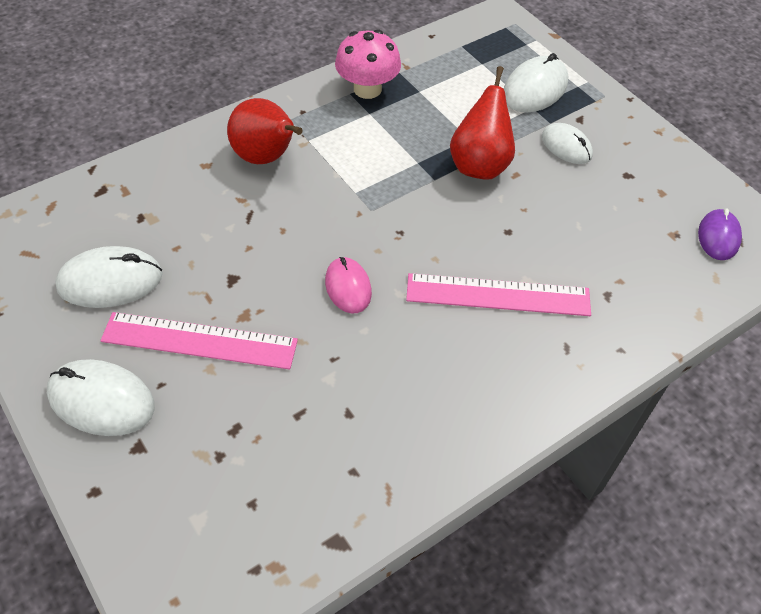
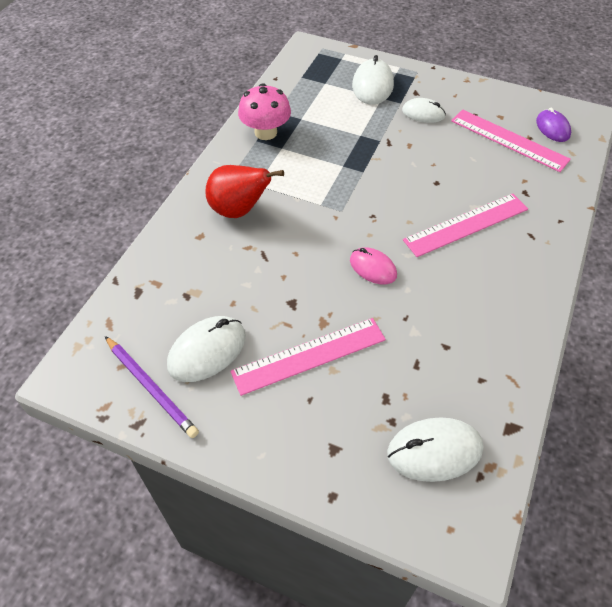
camera: 30 degrees left, 0 degrees up
white mouse [47,359,155,436] -> white mouse moved to [387,417,483,482]
red pear [450,66,515,180] -> none
none -> purple pencil [105,336,199,438]
none -> pink ruler [451,109,571,172]

